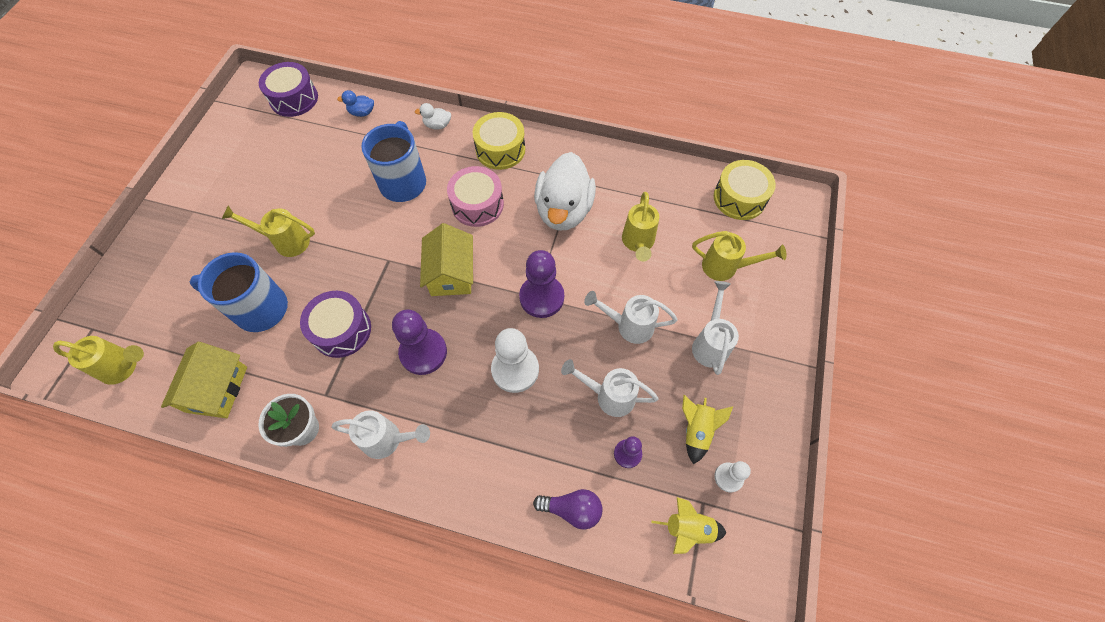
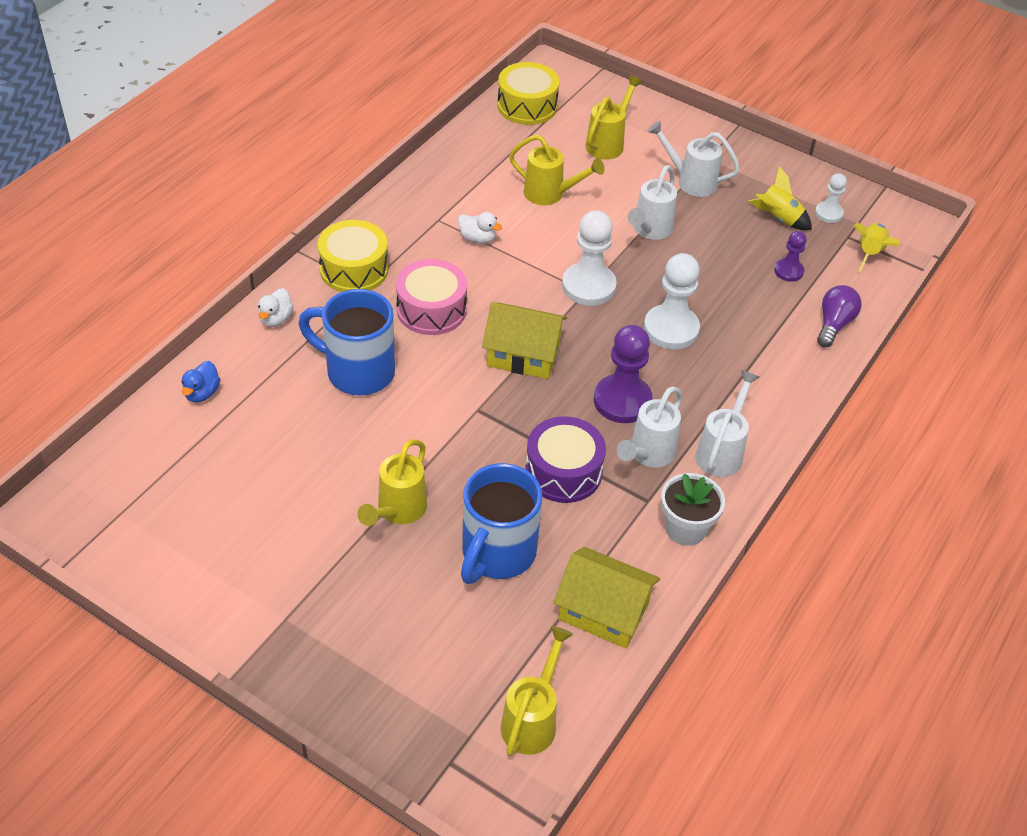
camera: 75 degrees left, 15 degrees down
purple drum [259,62,318,117] -> none
purple pawn [519,250,564,318] -> white pawn [562,210,617,306]
white duck [534,152,596,230] -> white duck [458,212,502,244], size x0.42
white watering can [561,359,659,417] -> white watering can moved to [616,387,682,467]

